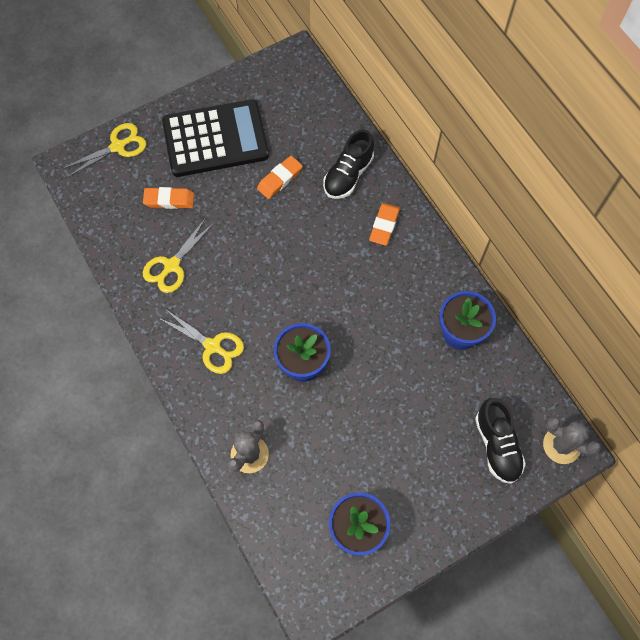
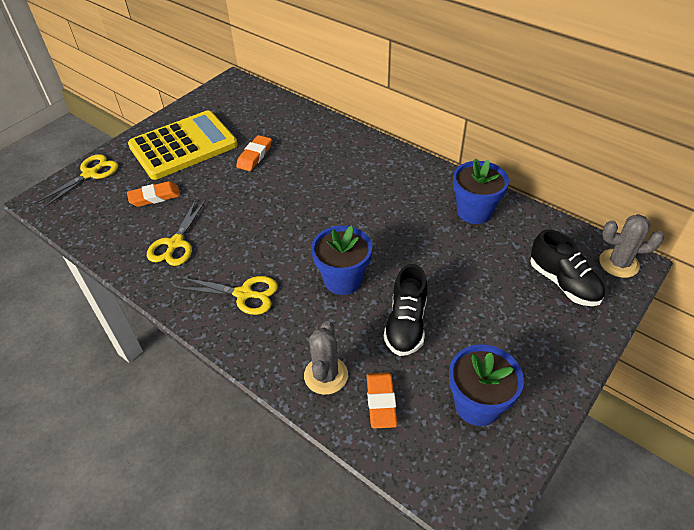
camera: 20 degrees left, 20 degrees down
black calculator [162,99,269,177] -> yellow calculator [128,111,238,180]
black shoe [323,129,374,199] -> black shoe moved to [383,264,428,356]
orange eraser [369,203,400,246] -> orange eraser moved to [367,372,398,429]

